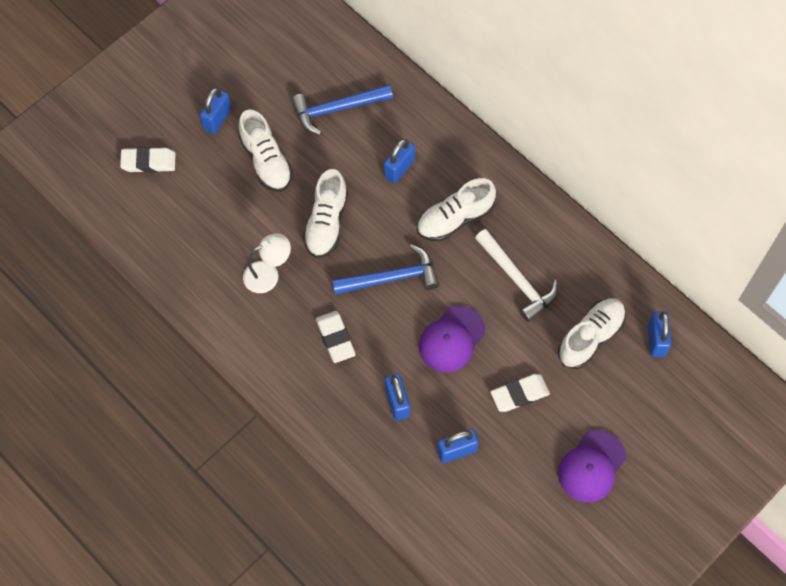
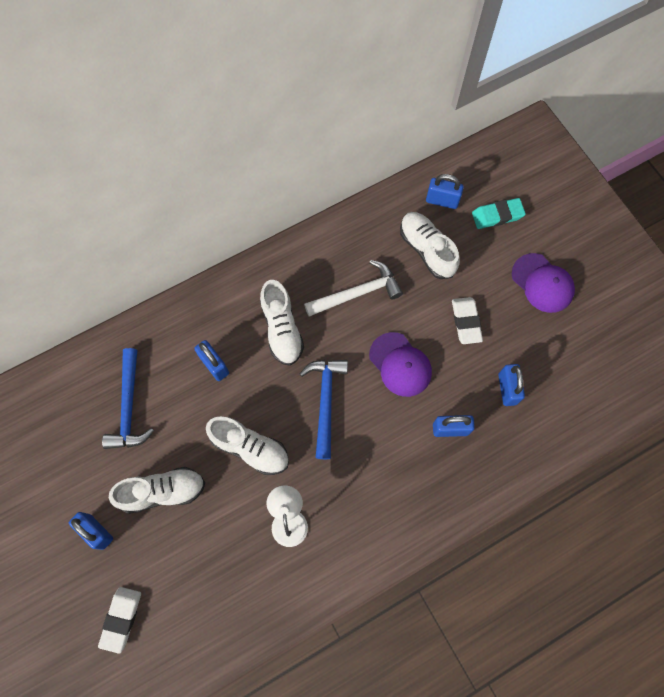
camera: 75 degrees left, 5 degrees up
white eraser [316,311,356,363] -> none
none -> turquoise eraser [472,198,526,229]

